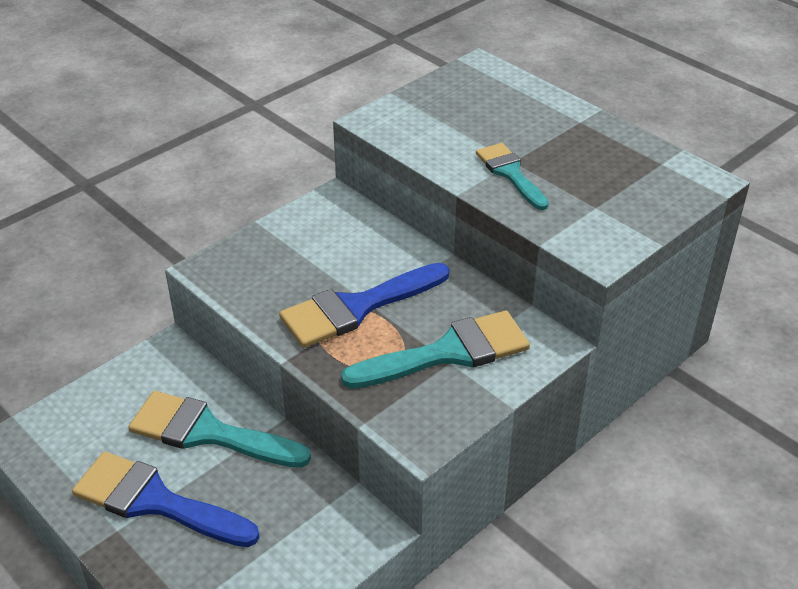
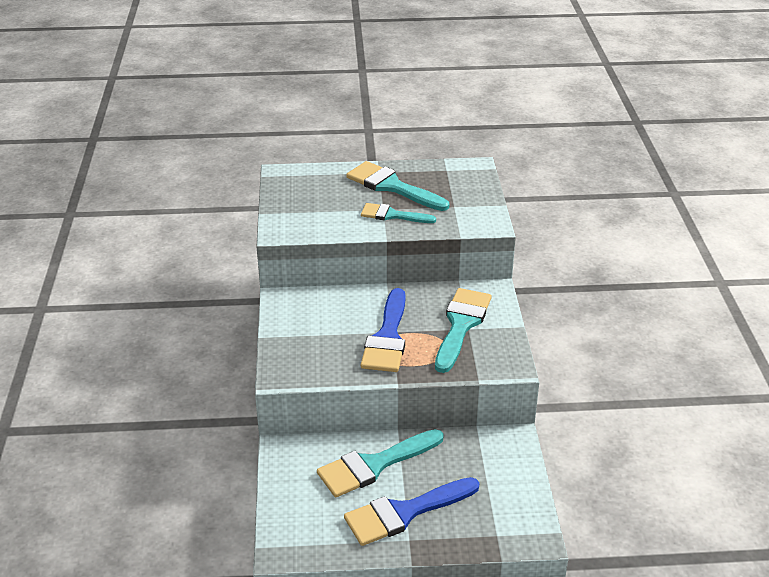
camera: 50 degrees left, 5 degrees down
none -> turquoise brush [346,161,449,211]

